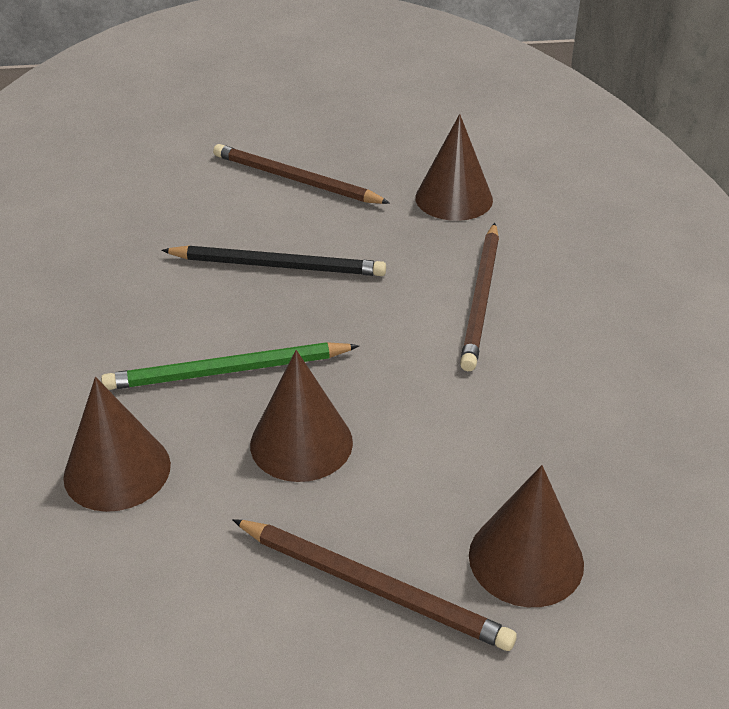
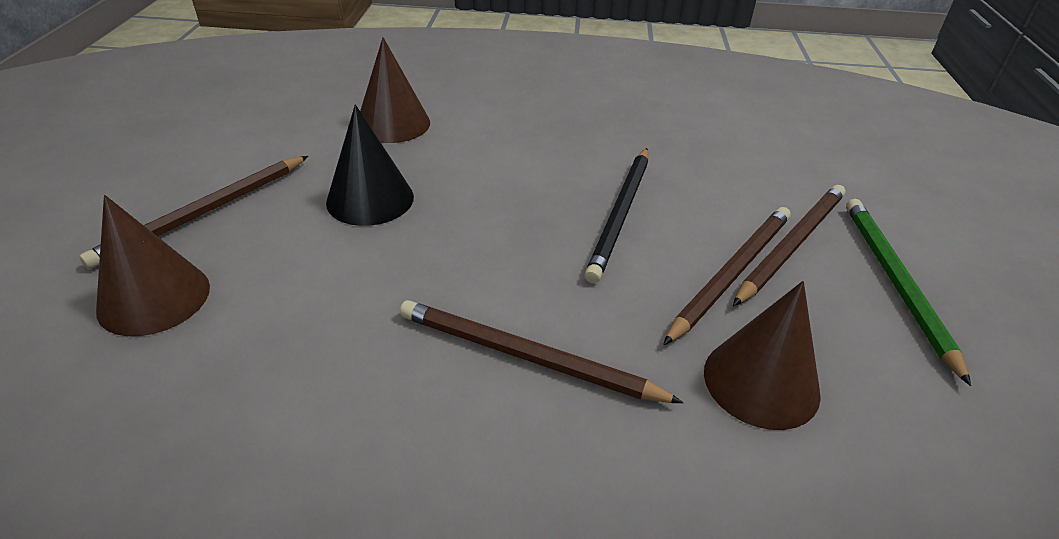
camera: 100 degrees right, 0 degrees up
green pencil [101,342,359,390] -> green pencil moved to [846,199,971,386]
brown cone [250,350,353,482] -> black cone [326,105,414,226]
none -> brown pencil [663,207,791,345]

